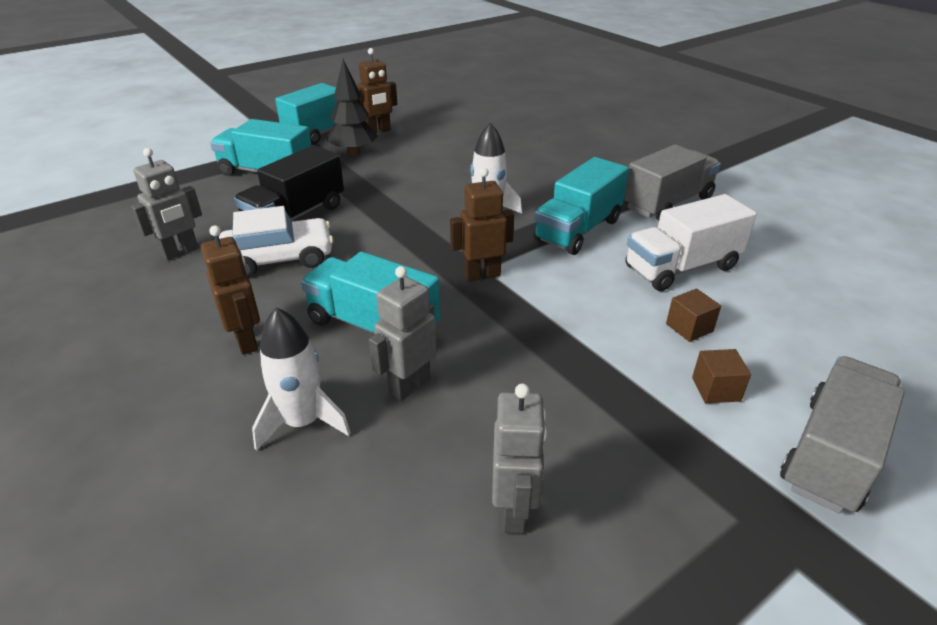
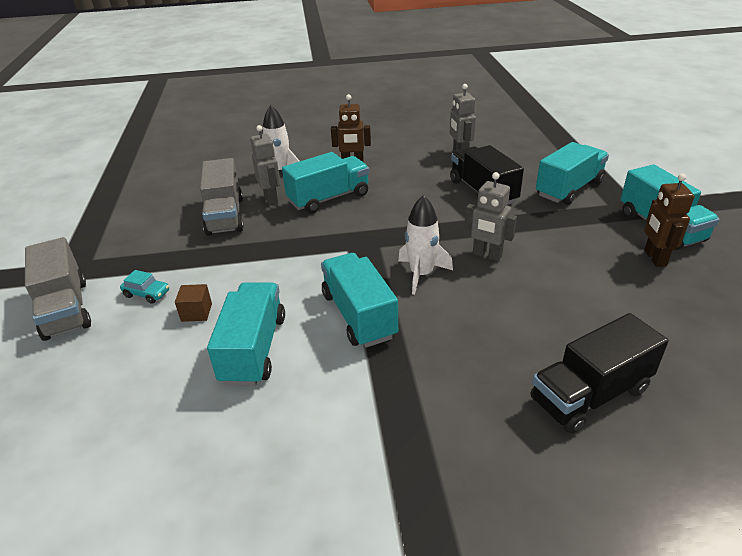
camera: 120 degrees right, 0 degrees up
white car [219,206,334,277] -> none
black tree [327,59,378,156] -> none
brown robot [450,168,514,281] -> none
grey robot [492,384,547,534] -> grey robot moved to [465,172,517,261]
grey truck [624,144,721,220] -> grey truck moved to [200,158,244,236]
white truck [626,194,757,291] -> turquoise truck [207,282,285,386]
brown cube [692,349,751,403] -> turquoise car [120,270,169,304]
none -> black truck [530,313,668,434]

